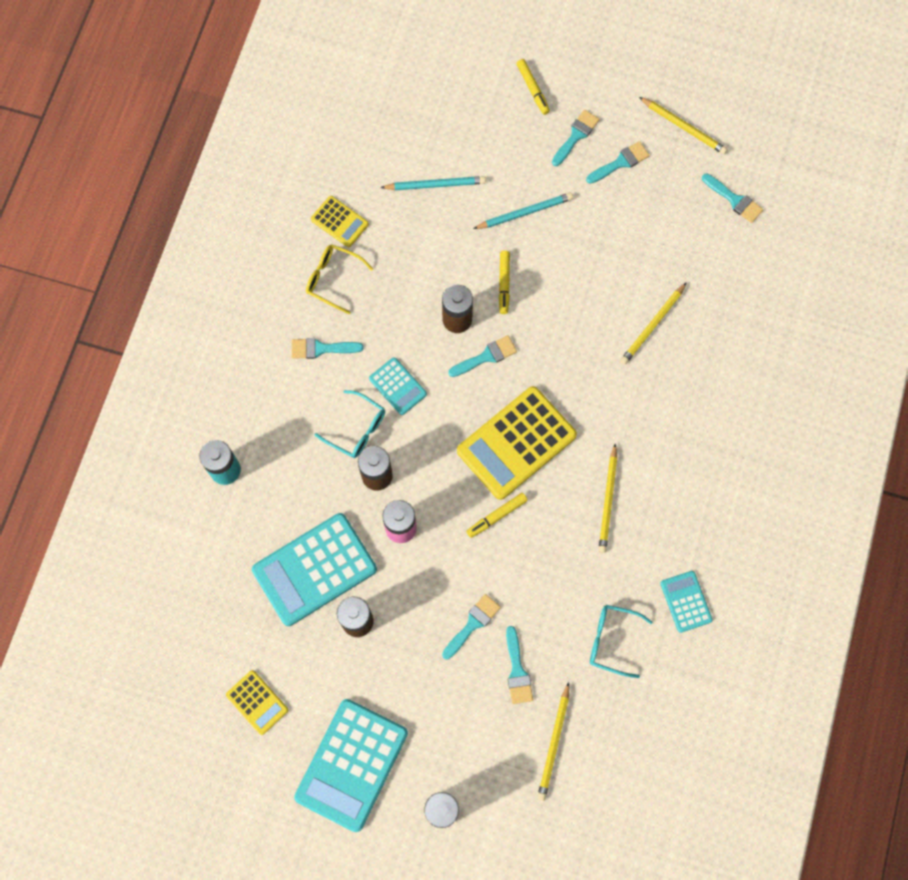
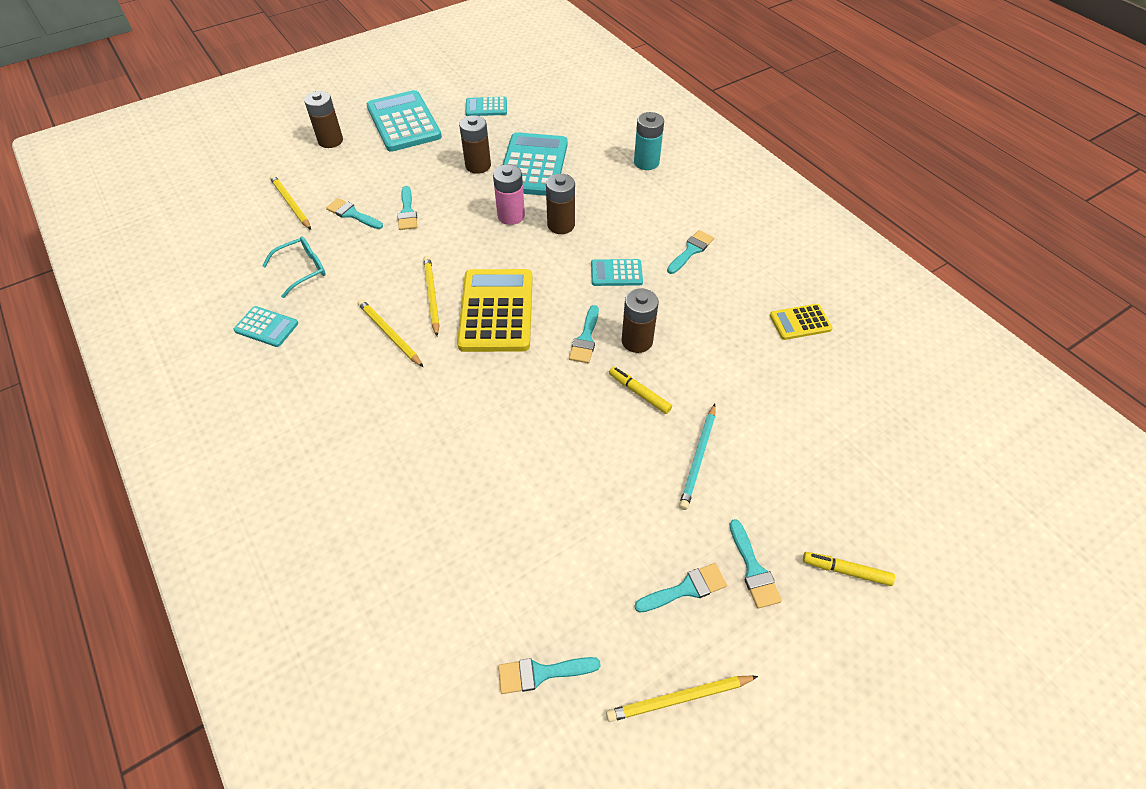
camera: 130 degrees right, 20 degrees down
yellow calculator [226,670,288,735] -> turquoise calculator [465,97,507,116]
yellow glasses [306,245,373,314] -> none
turquoise glasses [314,390,385,458] -> none
turquoise pencil [380,176,486,190] -> none
yellow marker [466,493,528,538] -> none
turquoise brush [586,141,650,184] -> turquoise brush turned 120 degrees counterclockwise [634,563,727,613]
yellow pencil [620,282,687,365] -> yellow pencil moved to [423,256,439,336]

